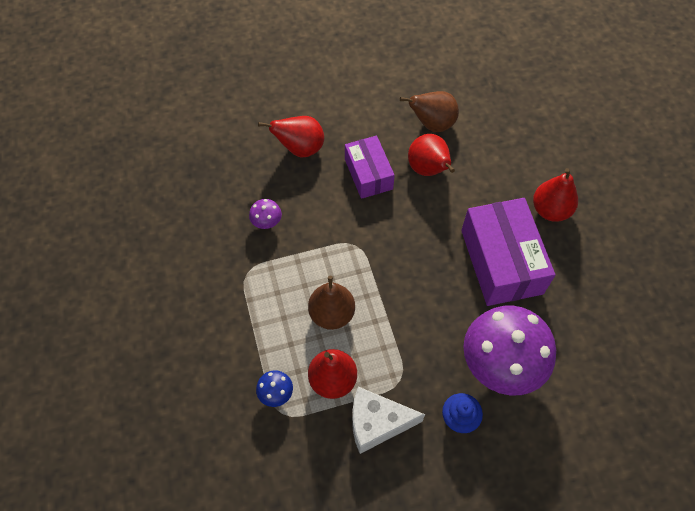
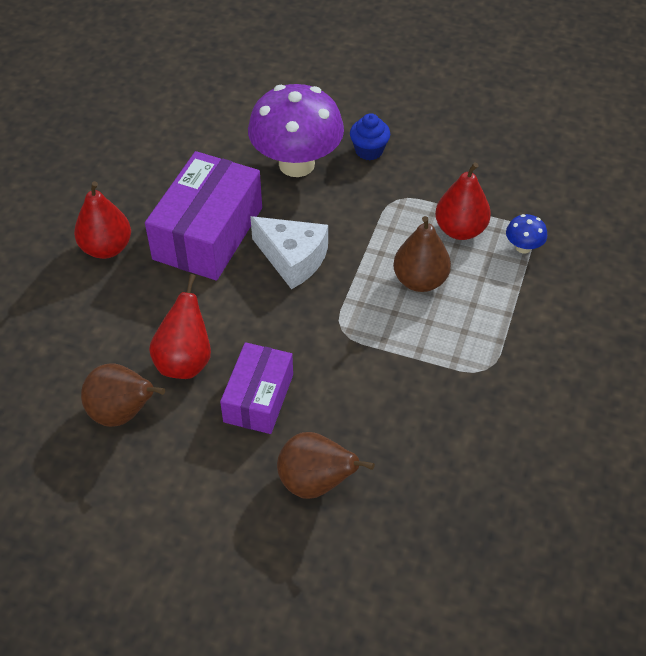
camera: 145 degrees left, 10 degrees down
purple mushroom [249,199,282,229] -> none
red pear [258,116,324,158] -> brown pear [277,432,375,499]
white cheese [352,387,425,454] -> white cheese moved to [250,216,328,289]

